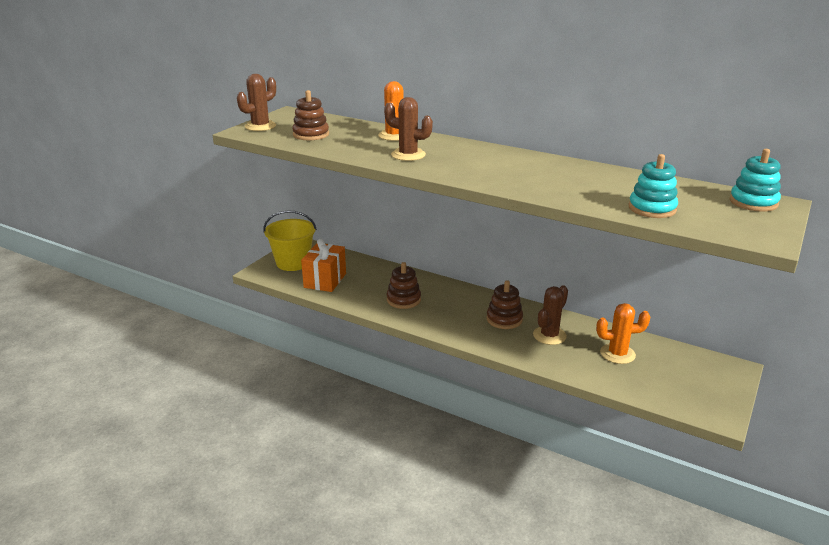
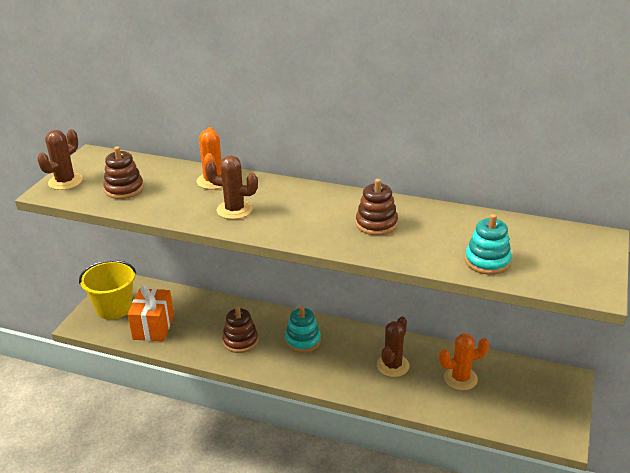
camera: 10 degrees left, 5 degrees up
brown stacking toy [486,280,523,329] -> brown stacking toy moved to [356,179,398,235]
turquoise stacking toy [730,149,781,212] -> turquoise stacking toy moved to [285,306,321,353]

